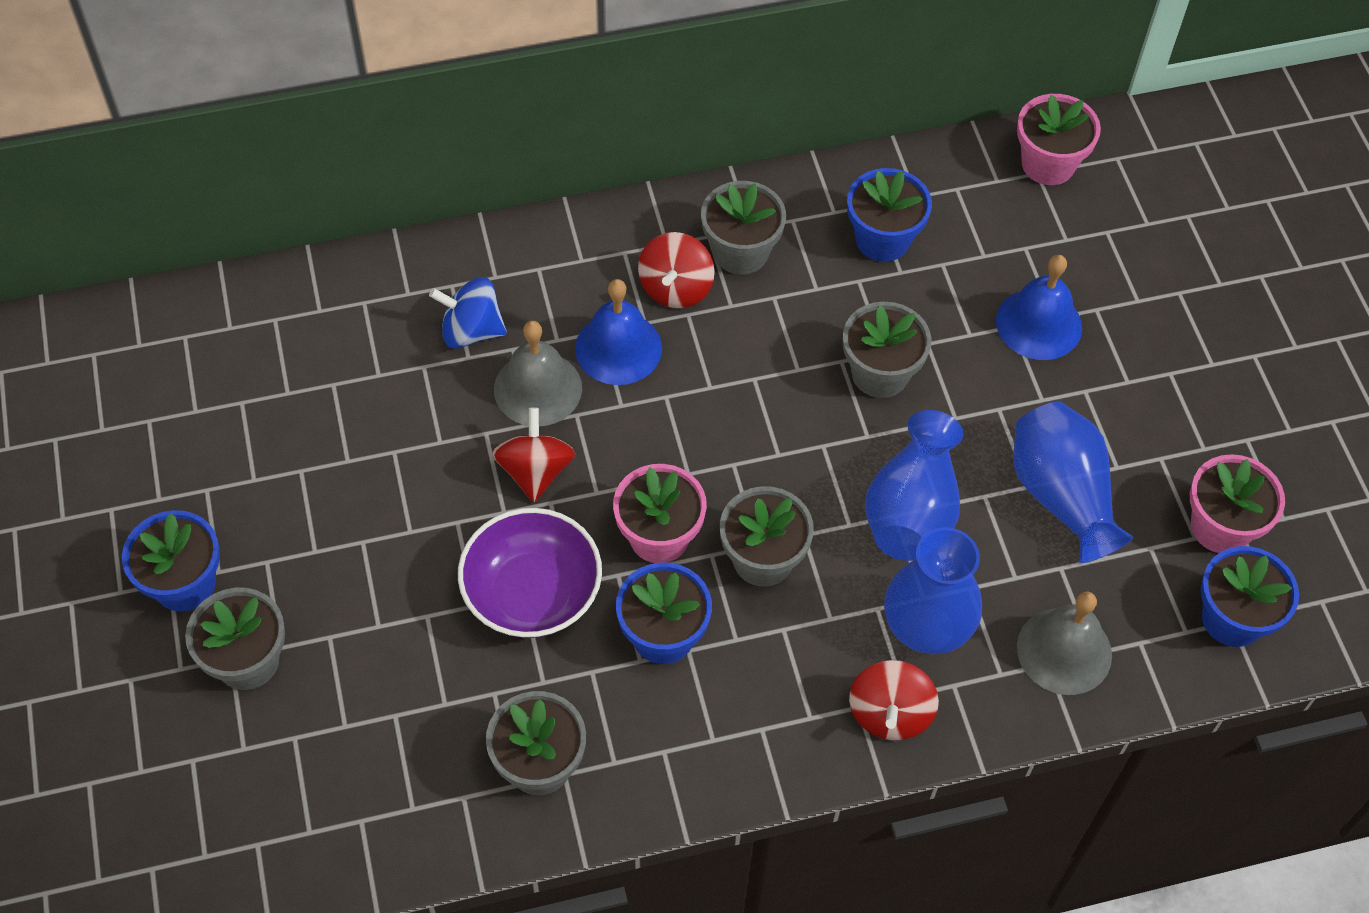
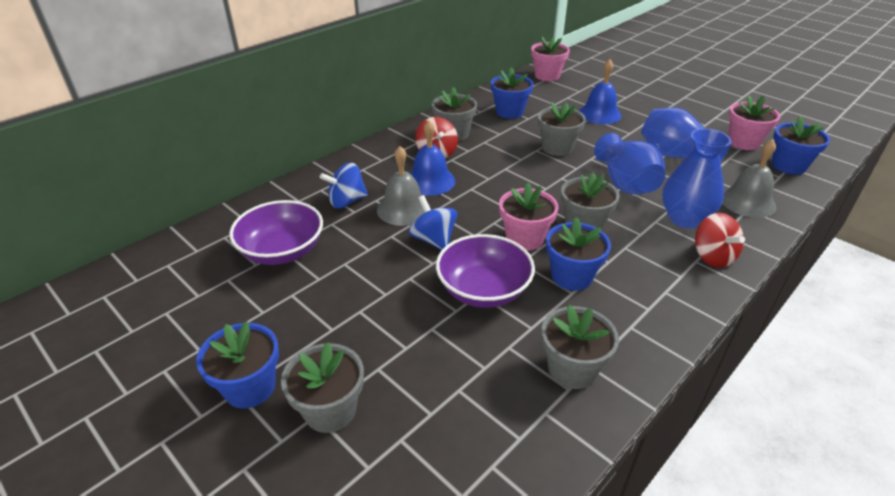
camera: 30 degrees left, 20 degrees down
red spinning top [492,408,575,502] -> blue spinning top [409,195,457,250]
none -> purple bowl [229,200,323,265]

